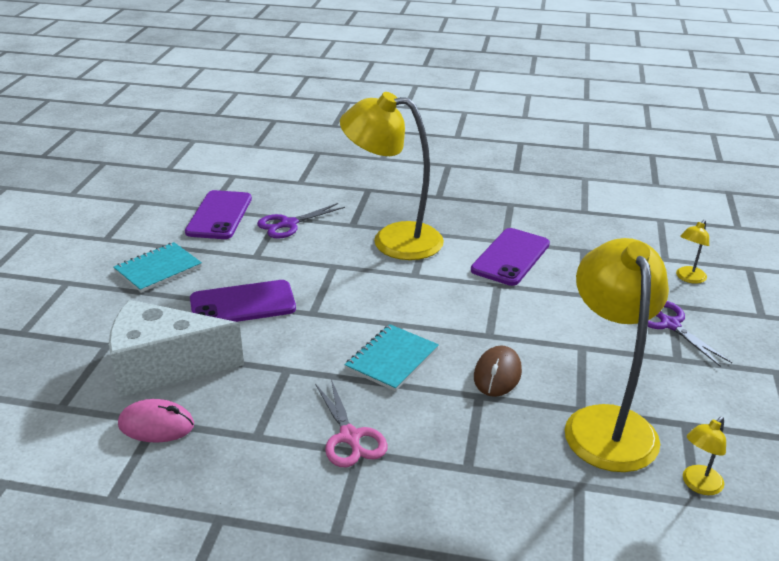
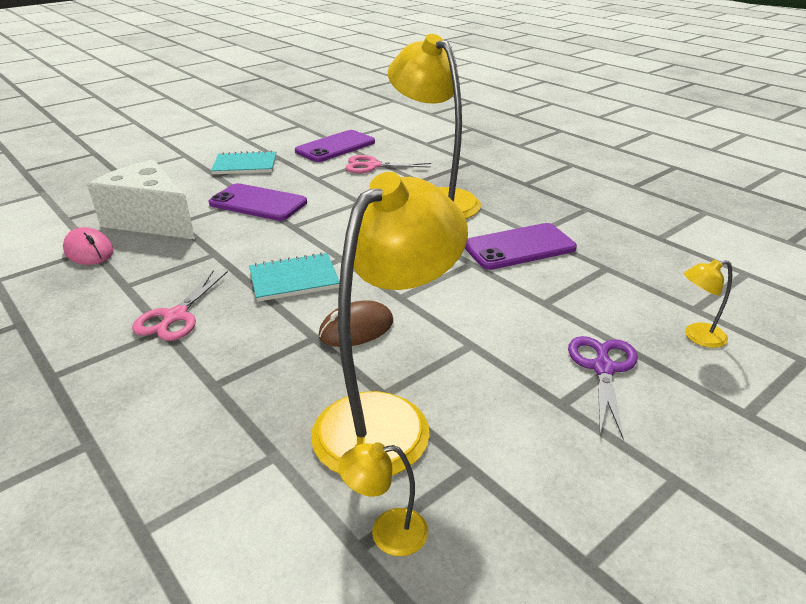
camera: 40 degrees right, 0 degrees up
purple scissors [257,203,345,239] -> pink scissors [345,155,431,173]

